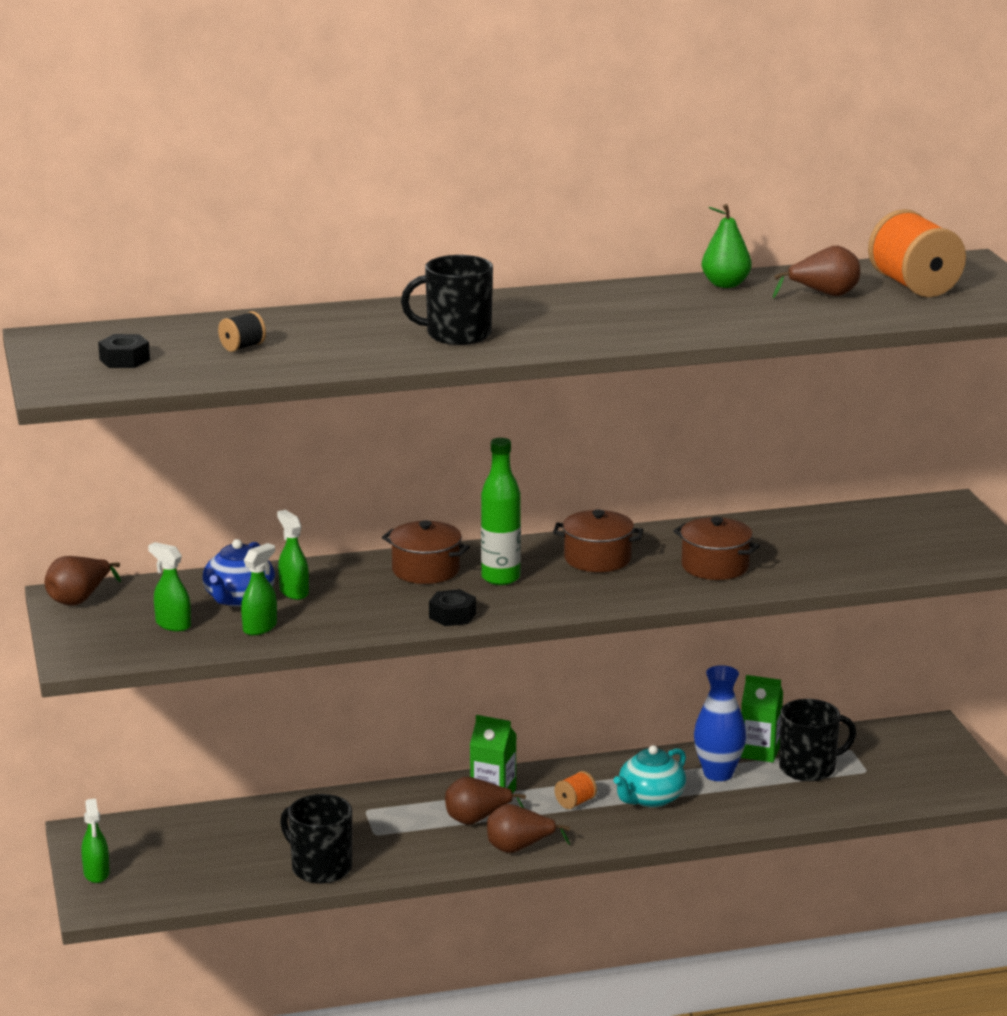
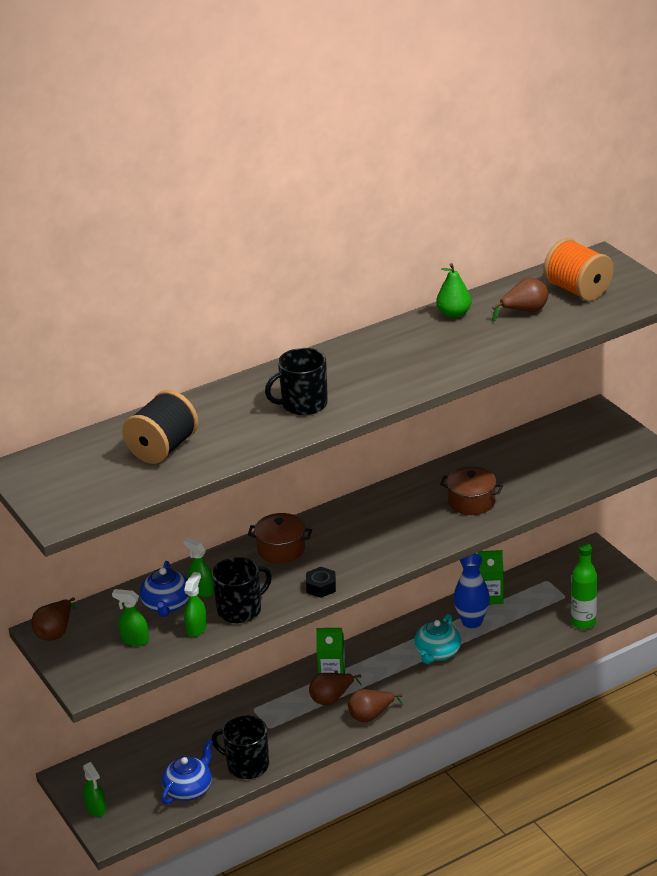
camera: 15 degrees left, 10 degrees up
black nut [98,334,150,368] -> none
black spool [218,311,266,352] -> black spool [122,390,199,464], size x2.22
green bottle [481,438,521,585] -> green bottle moved to [571,543,597,629]
brown pot [553,510,643,572] -> none
orange spool [555,771,597,809] -> none
black mug [779,699,856,781] -> black mug moved to [212,557,272,623]
none -> blue teapot [162,739,213,804]

